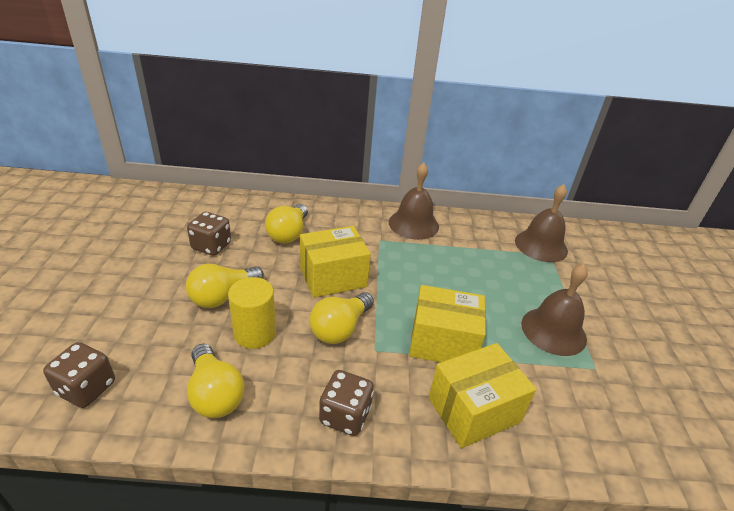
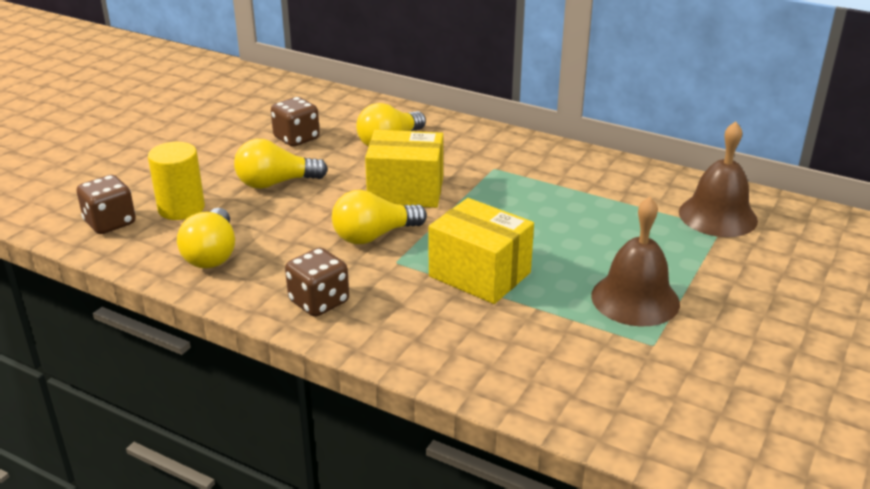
camera: 30 degrees right, 5 degrees down
yellow cylinder [228,277,276,349] -> yellow cylinder moved to [148,142,205,220]
brown bell [389,163,439,240] -> none
yellow box [429,343,536,448] -> none

